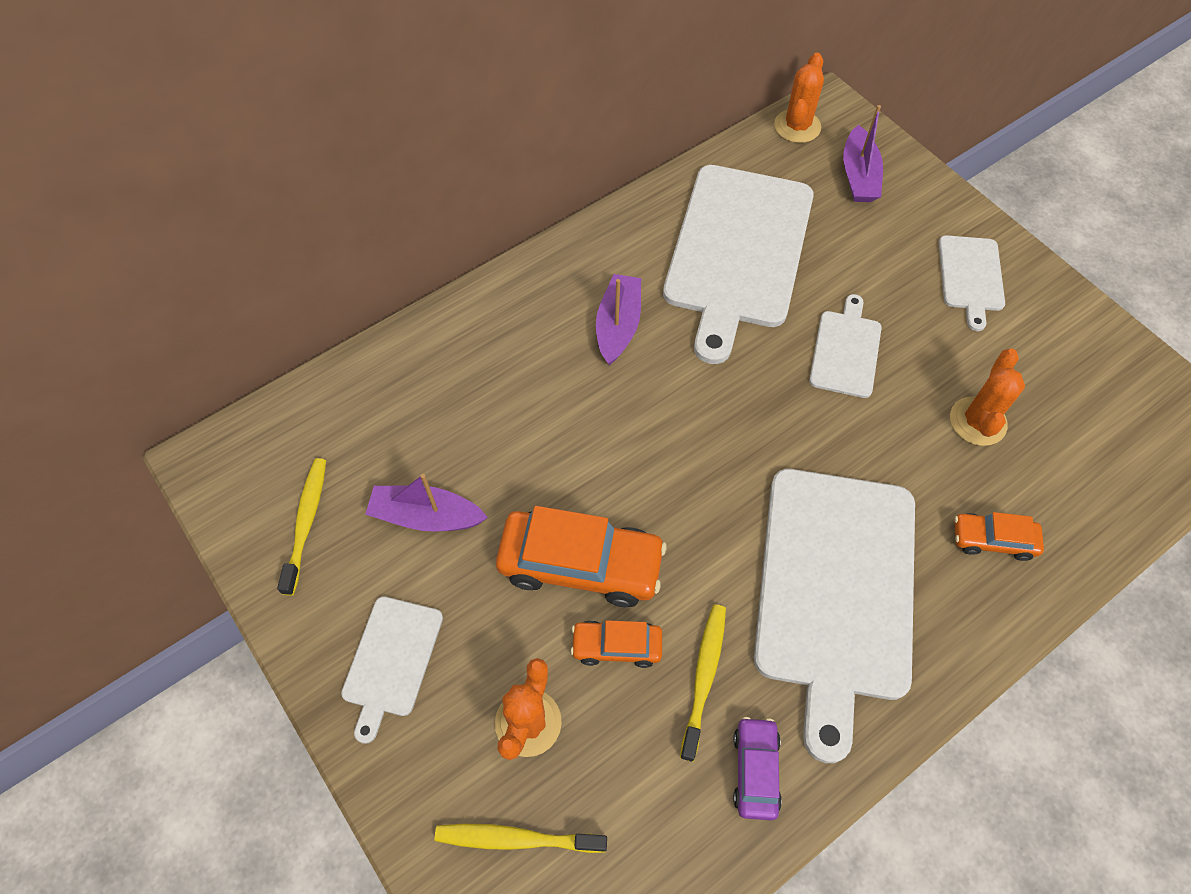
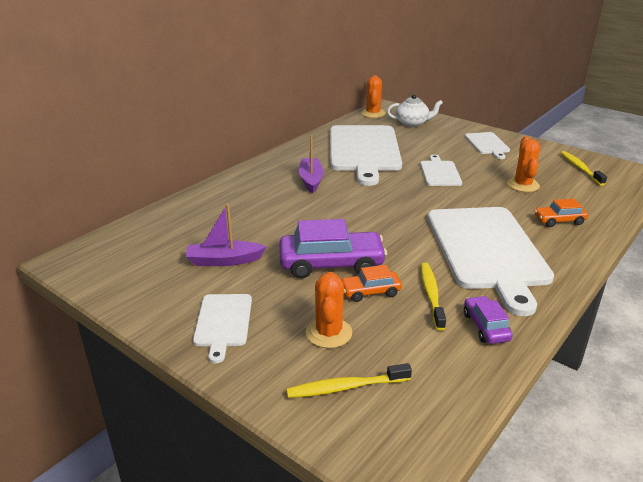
camera: 15 degrees left, 30 degrees down
yellow toothbrush [277,458,326,596] -> yellow toothbrush moved to [561,151,607,186]
orange car [496,506,667,607] -> purple car [279,219,387,278]
purple boat [843,105,883,202] -> white teapot [387,94,443,127]

